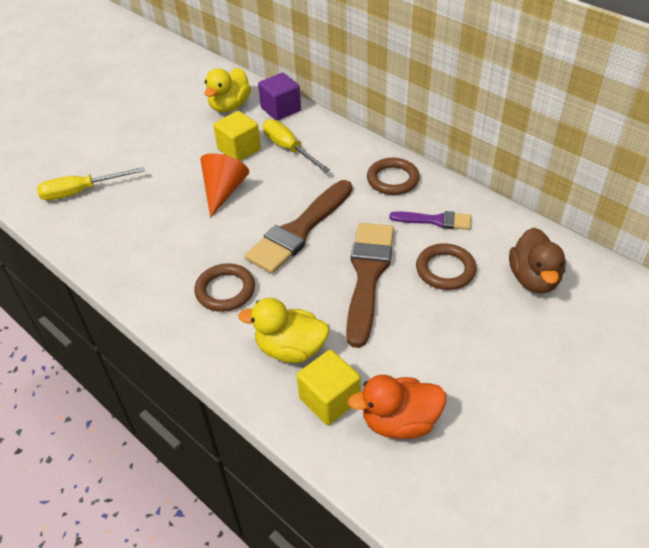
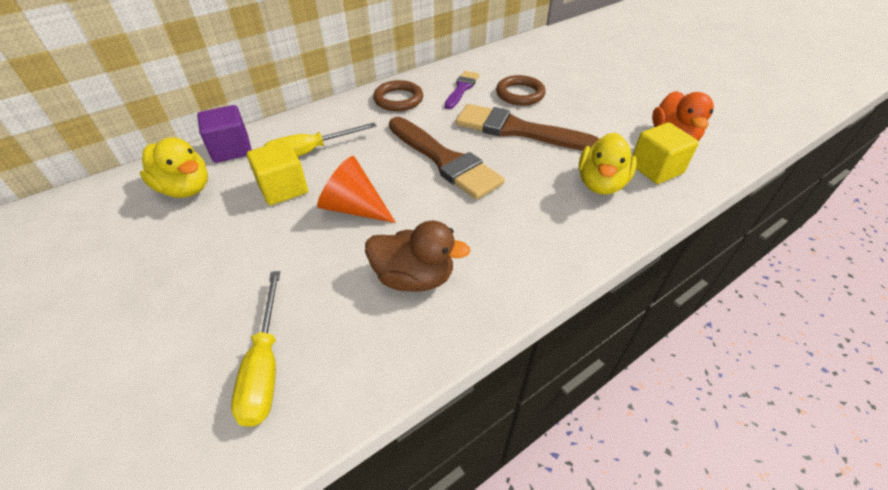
camera: 80 degrees left, 0 degrees up
brown ring [195,263,255,312] -> none
brown duck [509,228,566,293] -> brown duck moved to [365,221,471,292]

